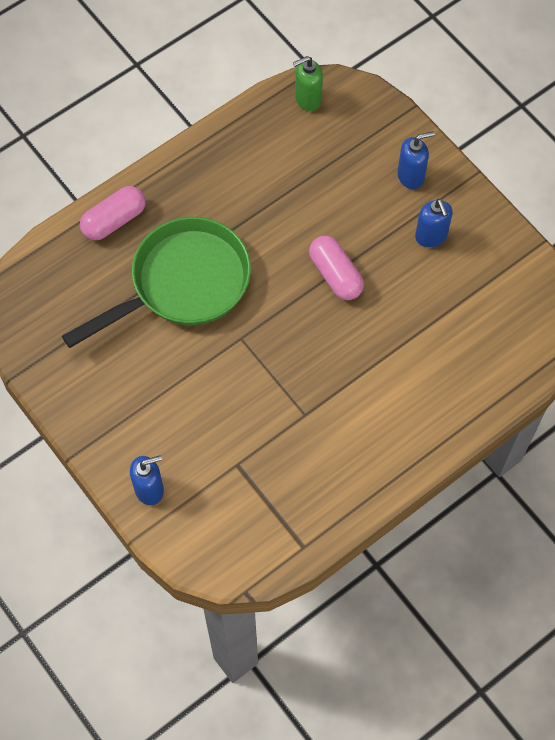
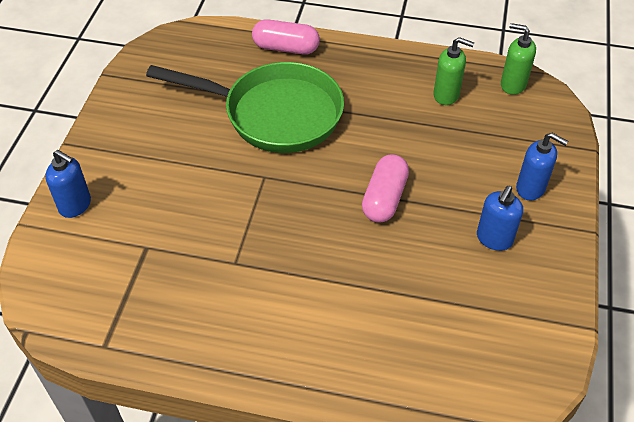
camera: 50 degrees right, 15 degrees down
none -> green soap dispenser [433,37,474,105]

